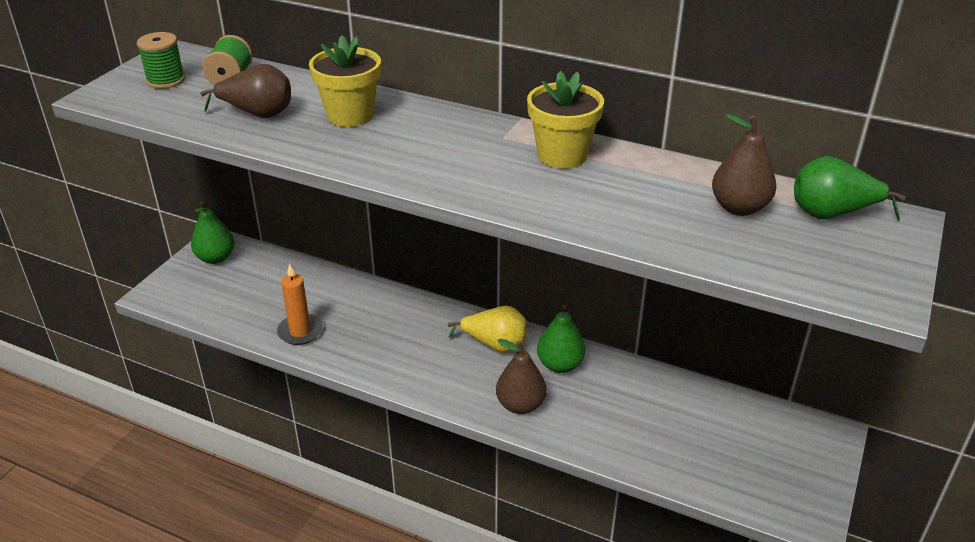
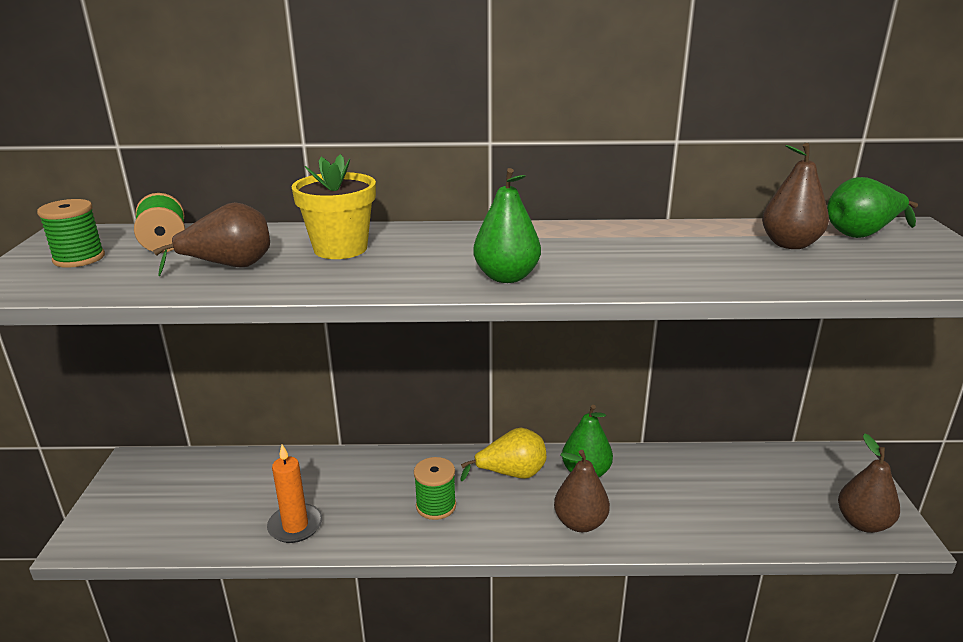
camera: 25 degrees left, 10 degrees down
green pear [191,201,234,264] -> green pear moved to [473,168,541,283]
yellow flower pot [527,71,604,169] -> none
none -> green spool [414,457,456,520]
none -> brown pear [838,433,900,533]

